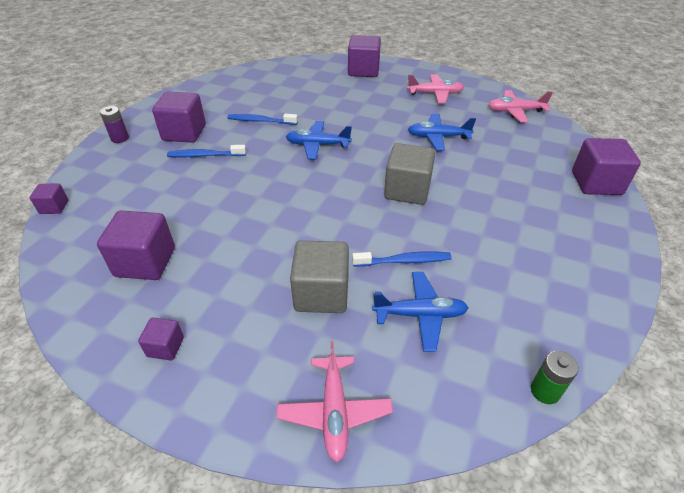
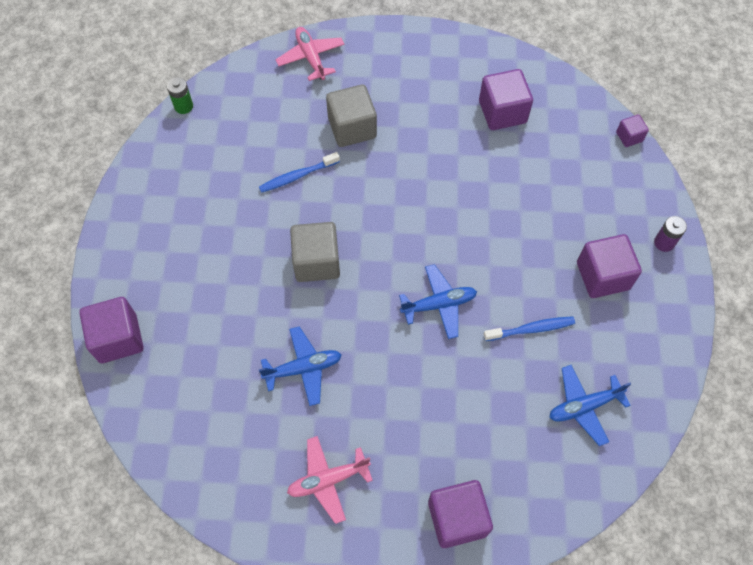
camera: 160 degrees right, 20 degrees up
purple cube [138,318,184,360] -> none
blue toothbrush [167,145,246,157] -> none
blue plane [372,272,469,352] -> blue plane moved to [549,365,631,446]
pink plane [488,90,553,122] -> none

